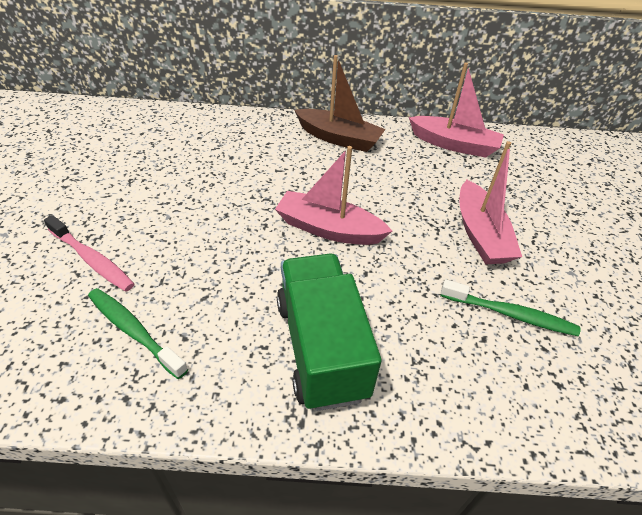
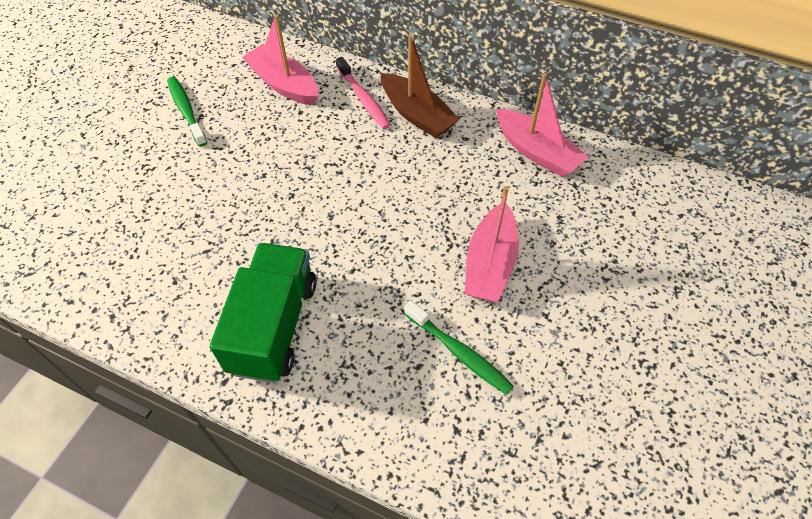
camera: 25 degrees right, 10 degrees up
pink toothbrush [44,215,134,291] -> pink toothbrush moved to [336,57,391,129]
green toothbrush [88,288,188,379] -> green toothbrush moved to [167,77,207,147]
pink boat [275,146,392,245] -> pink boat moved to [242,14,318,105]

